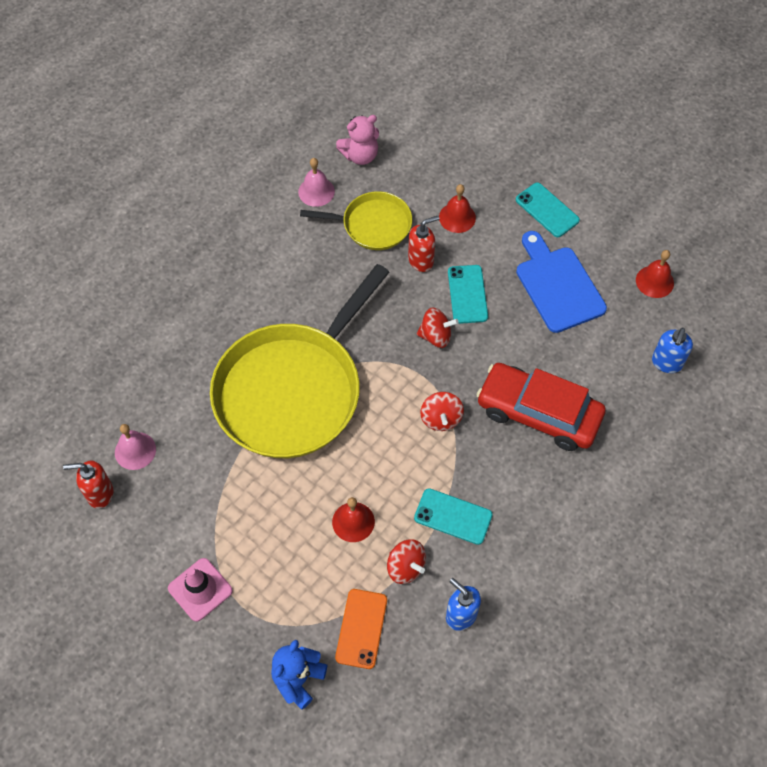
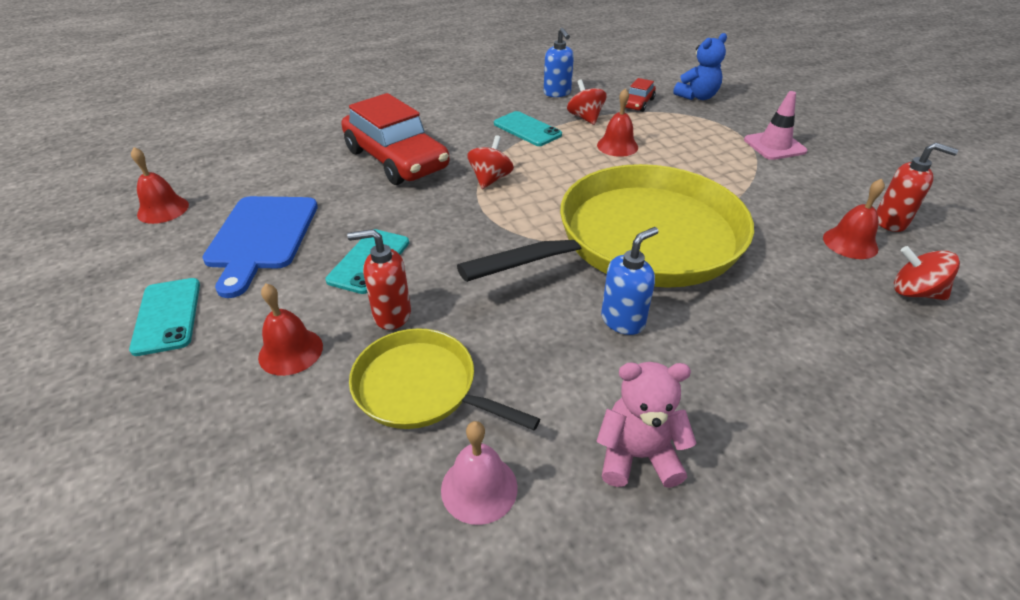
camera: 155 degrees left, 20 degrees down
pink bell [115,424,156,470] -> red bell [823,179,885,259]
orange phone [335,589,387,669] -> red car [625,78,656,112]
pink teddy bear [336,115,379,165] -> pink teddy bear moved to [597,362,697,488]
red spinning top [417,307,459,348] -> red spinning top moved to [894,246,960,300]
blue soap dispenser [652,328,693,373] -> blue soap dispenser moved to [601,227,659,335]

